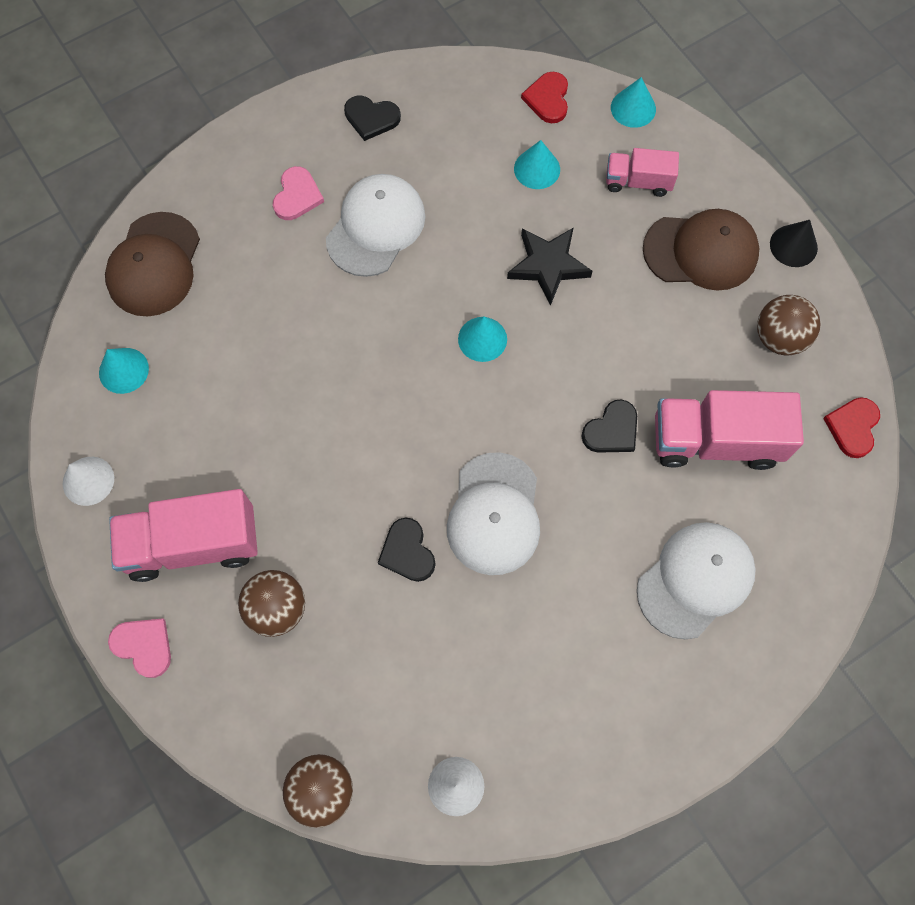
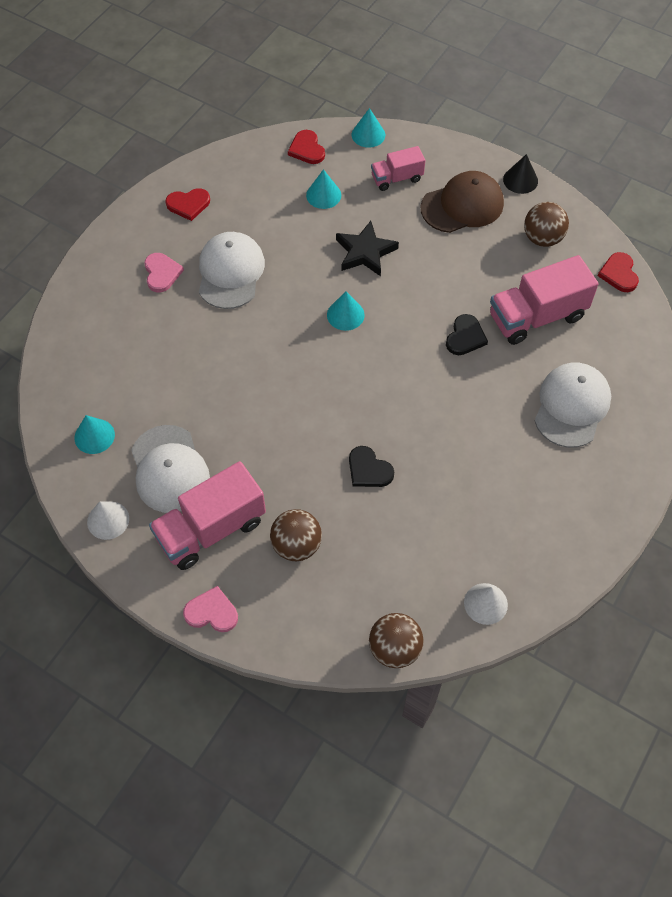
camera: 25 degrees left, 10 degrees down
brown cap [105,212,200,316] -> none
black heart [344,96,401,141] -> red heart [166,188,210,221]
white cap [447,452,540,575] -> white cap moved to [131,425,210,513]

